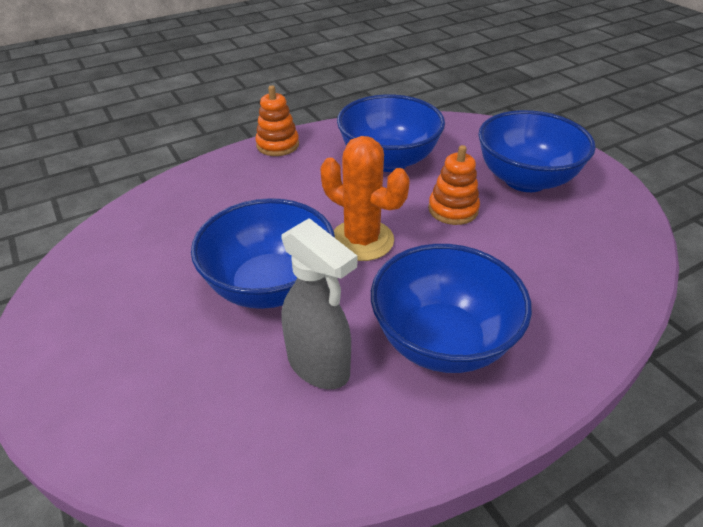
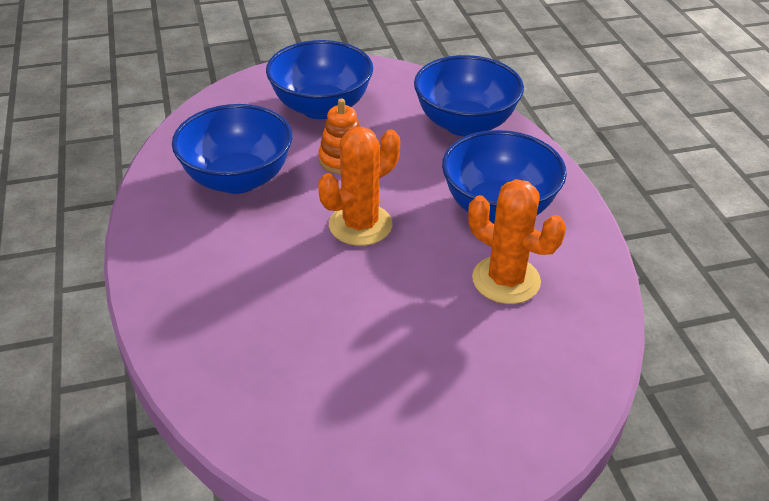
camera: 75 degrees left, 0 degrees up
blue bowl [191,198,335,309] -> blue bowl moved to [414,55,524,137]
orange stacking toy [255,85,299,156] -> none
grey spray bottle [281,218,357,389] -> orange cactus [468,179,566,304]

